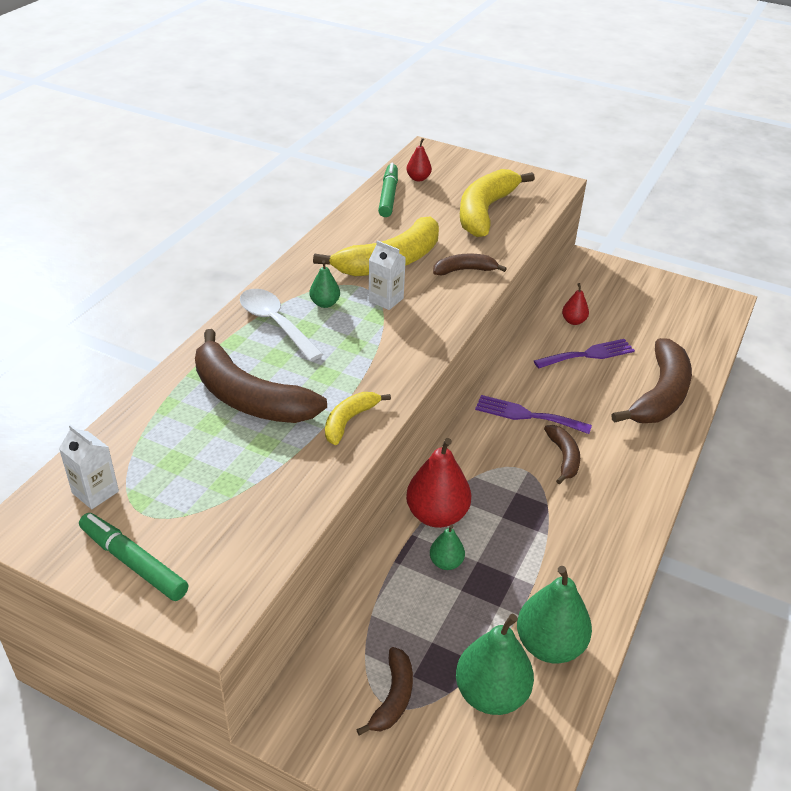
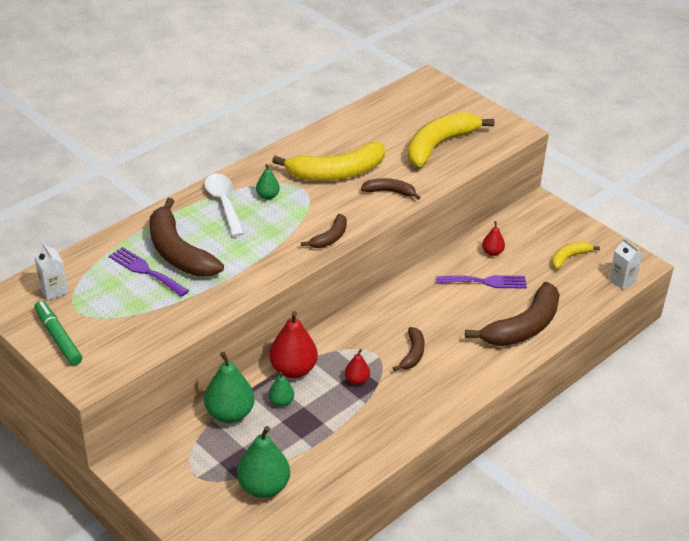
camera: 20 degrees right, 0 degrees up
yellow banana [325,392,391,445] -> yellow banana moved to [552,242,600,269]
brown banana [356,647,413,736] -> brown banana moved to [301,214,347,248]
white carton [368,240,406,310] -> white carton moved to [609,238,643,289]
green marker [378,163,398,217] -> none
red pear [406,138,432,181] -> red pear moved to [345,349,370,385]
purple fork [475,395,592,434] -> purple fork moved to [109,247,189,297]
green pear [517,566,592,663] -> green pear moved to [204,351,255,423]

